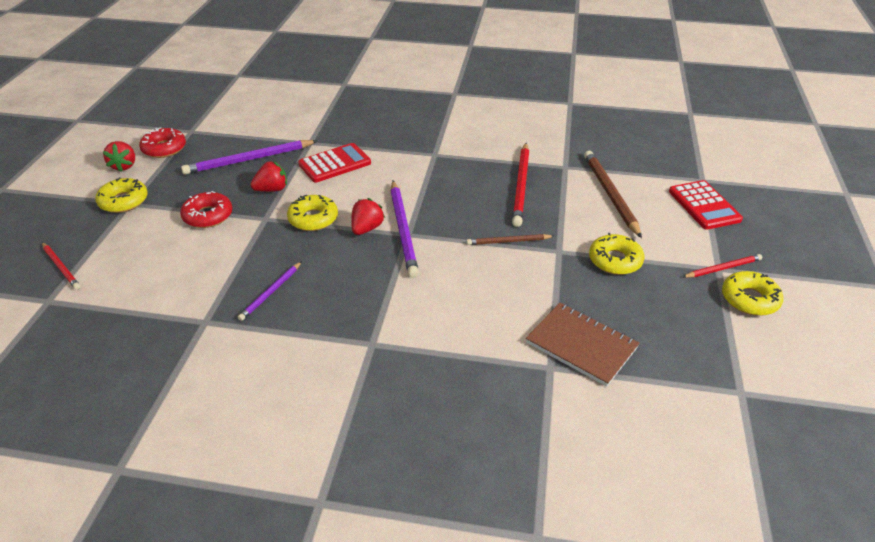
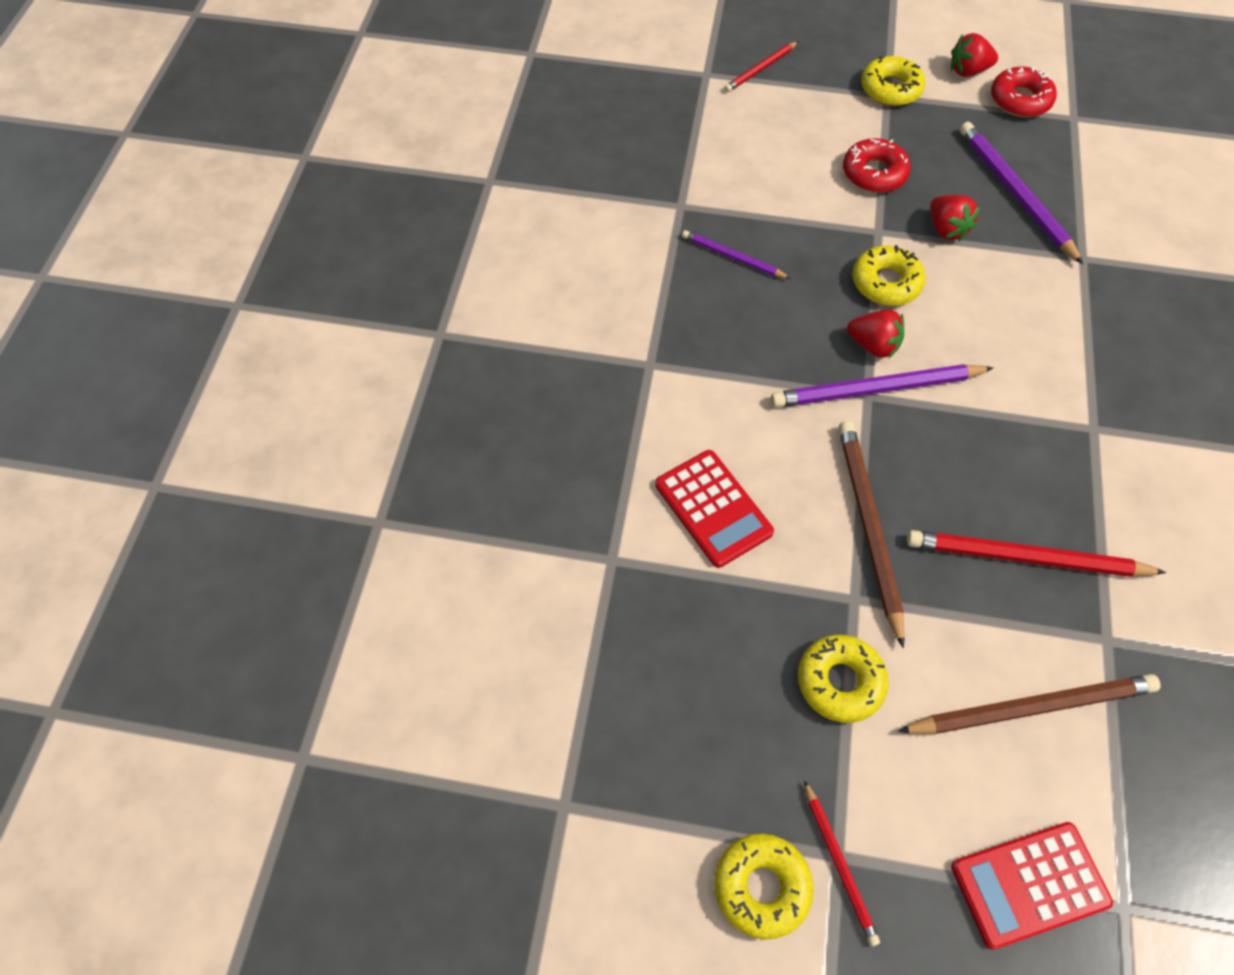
camera: 90 degrees right, 20 degrees up
red calculator [298,143,371,183] -> red calculator moved to [655,450,774,568]
brown pencil [467,234,554,245] -> brown pencil [838,421,905,648], size x1.77
brown notebook [526,303,640,387] -> none

